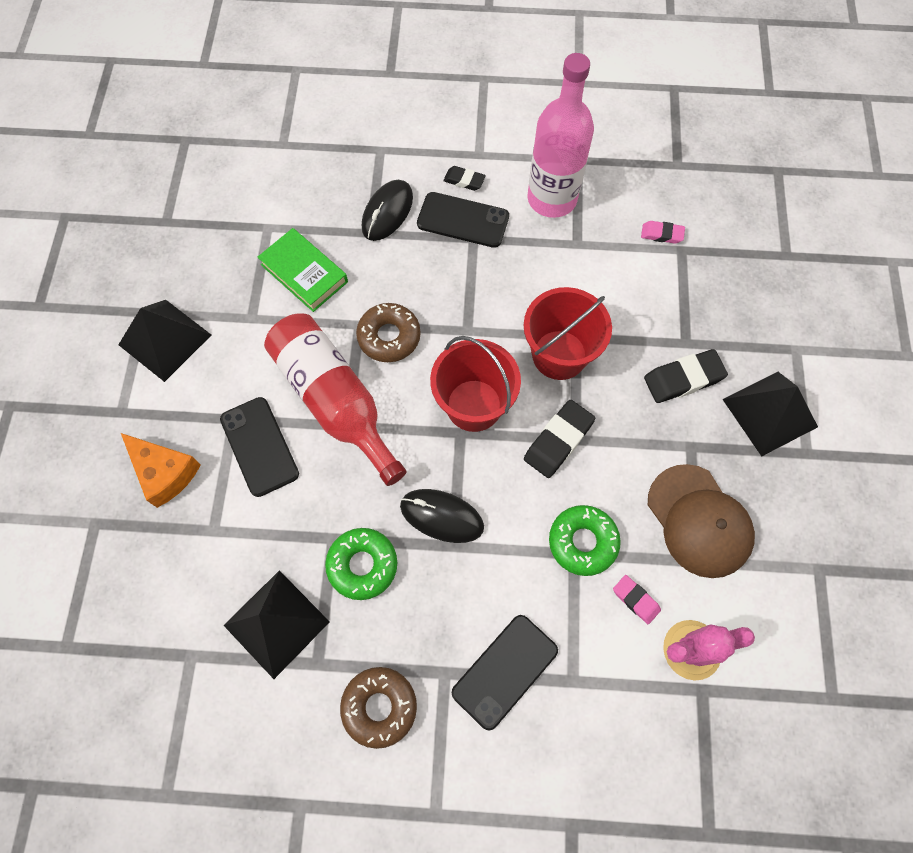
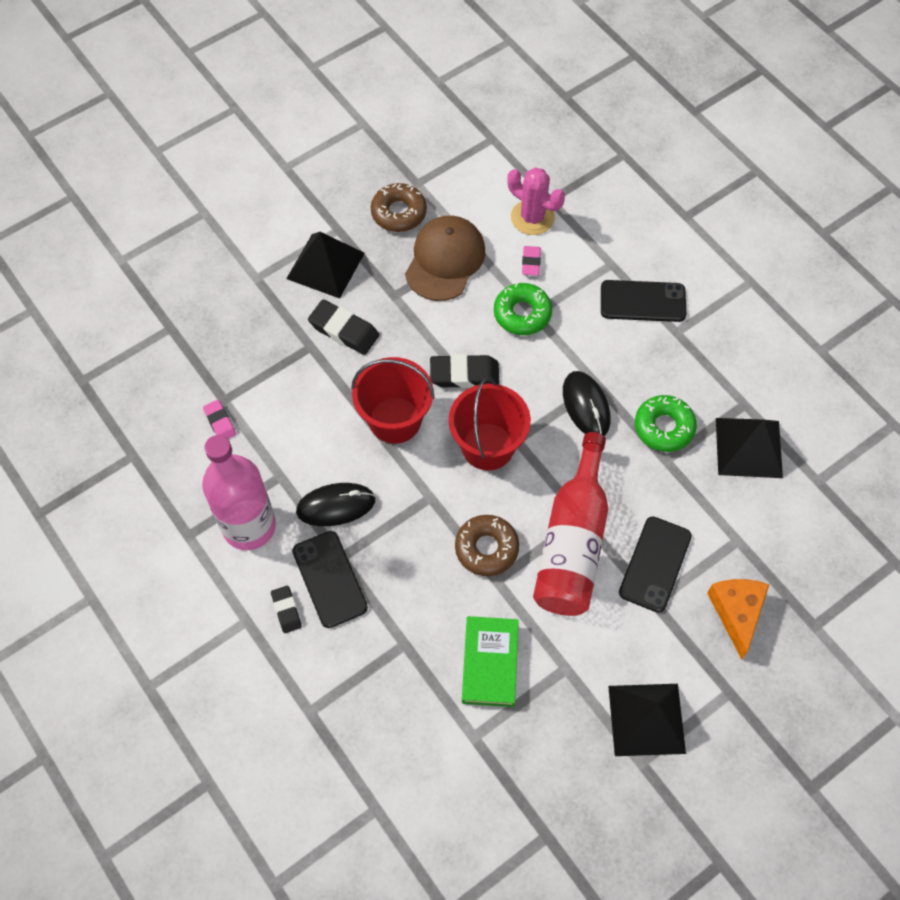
camera: 130 degrees left, 5 degrees down
brown donut [340,667,417,749] -> brown donut moved to [371,183,427,232]
black mouse [362,180,413,241] -> black mouse moved to [296,483,376,526]

